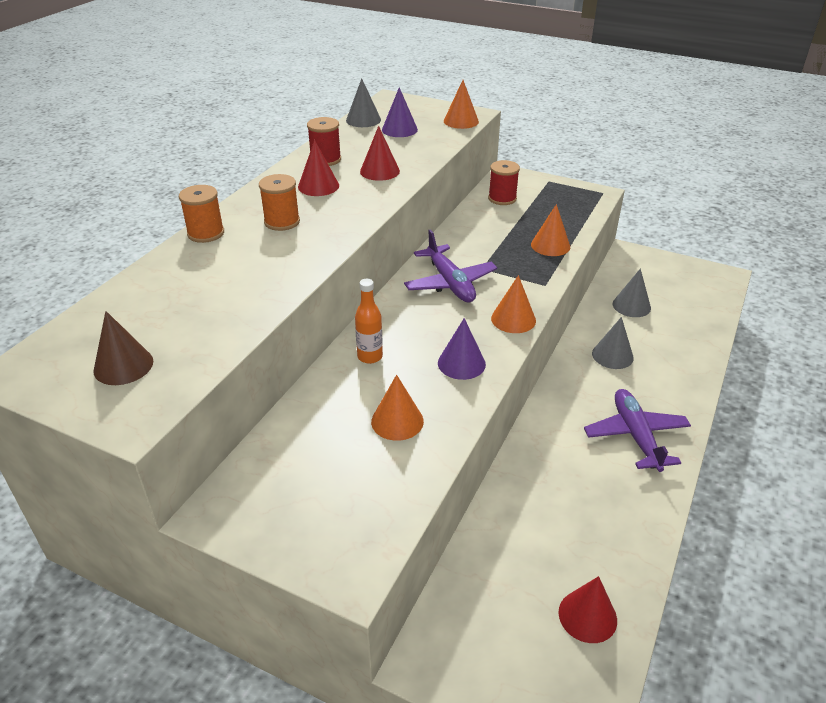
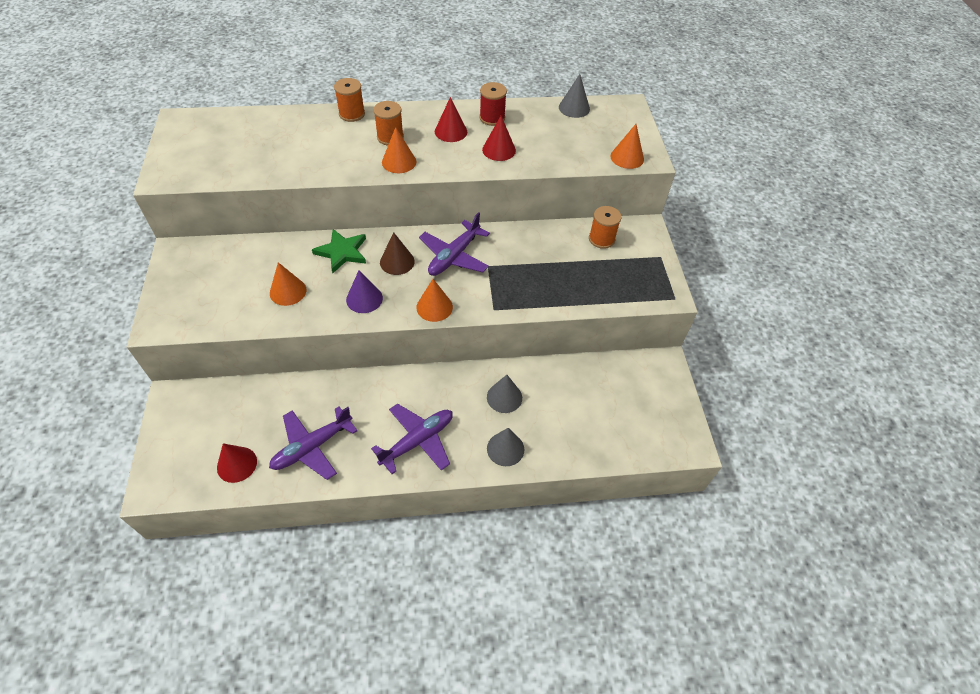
camera: 55 degrees right, 15 degrees up
brown cone [94,311,153,385] -> brown cone moved to [380,232,415,275]
orange bottle [355,279,383,364] -> green star [312,229,366,273]
purple cone [382,87,418,137] -> none
red spool [488,160,520,205] -> orange spool [589,206,621,249]
orange cone [531,204,570,256] -> orange cone moved to [382,127,416,173]
grey cone [613,268,651,317] -> grey cone moved to [487,428,524,466]
none -> purple plane [269,407,357,480]

